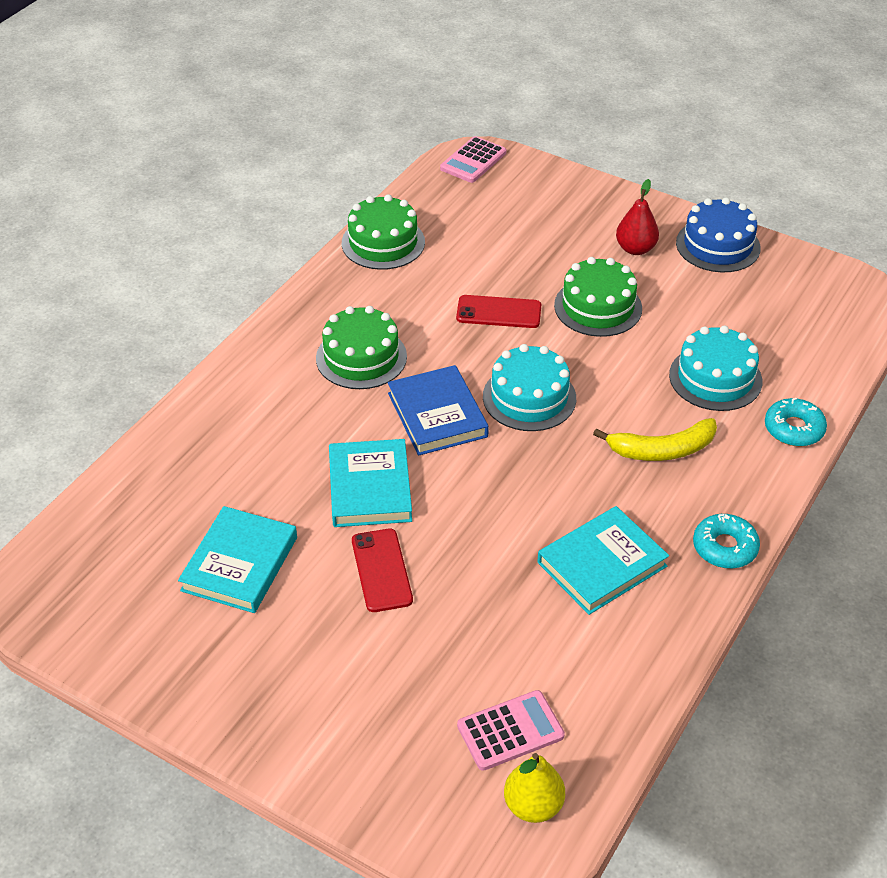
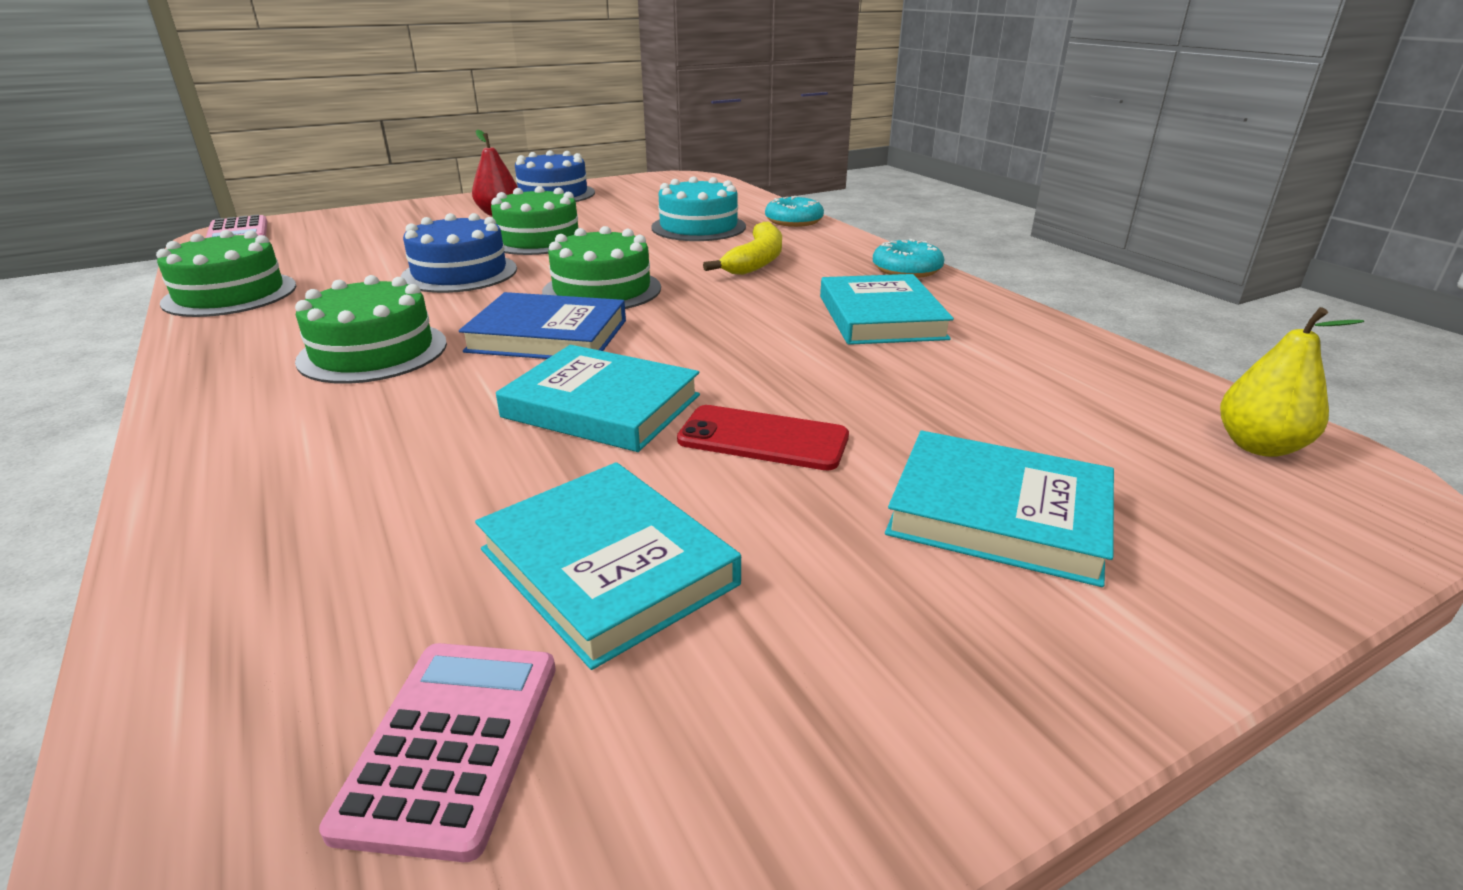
camera: 60 degrees left, 15 degrees down
red phone [456,295,541,328] -> blue cake [401,213,517,293]
pink calculator [457,690,565,771] -> pink calculator moved to [319,643,556,862]
turquoise cake [483,344,576,431] -> green cake [542,226,661,309]
none -> turquoise book [885,431,1114,587]

